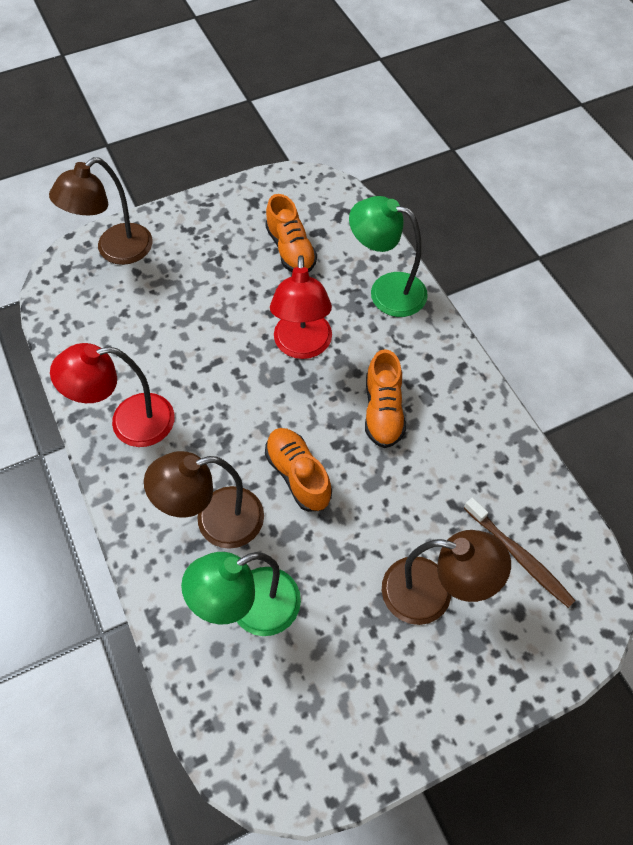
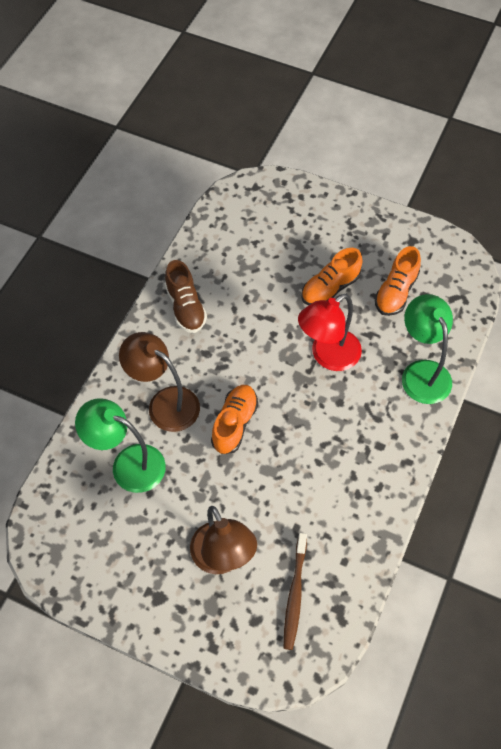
camera: 50 degrees right, 0 degrees up
brown lamp [49,157,153,265] -> none
red lamp [50,343,175,447] -> brown shoe [165,260,207,333]
orange shoe [365,349,406,448] -> orange shoe moved to [301,248,363,305]

